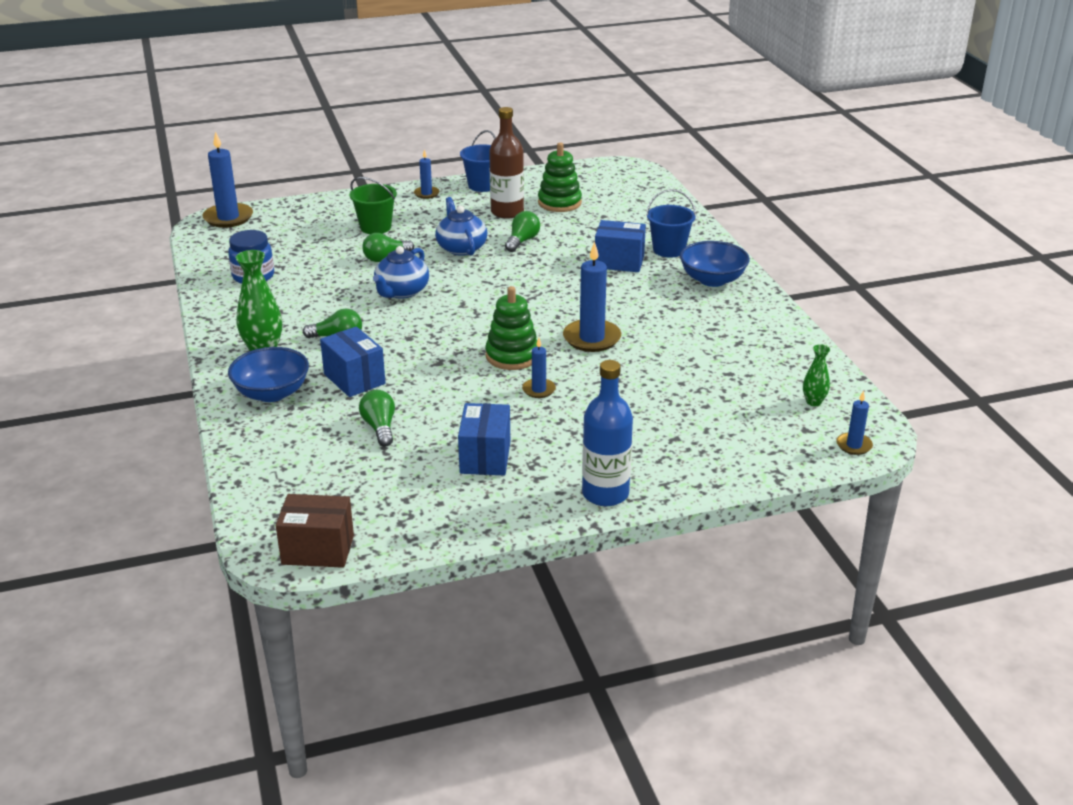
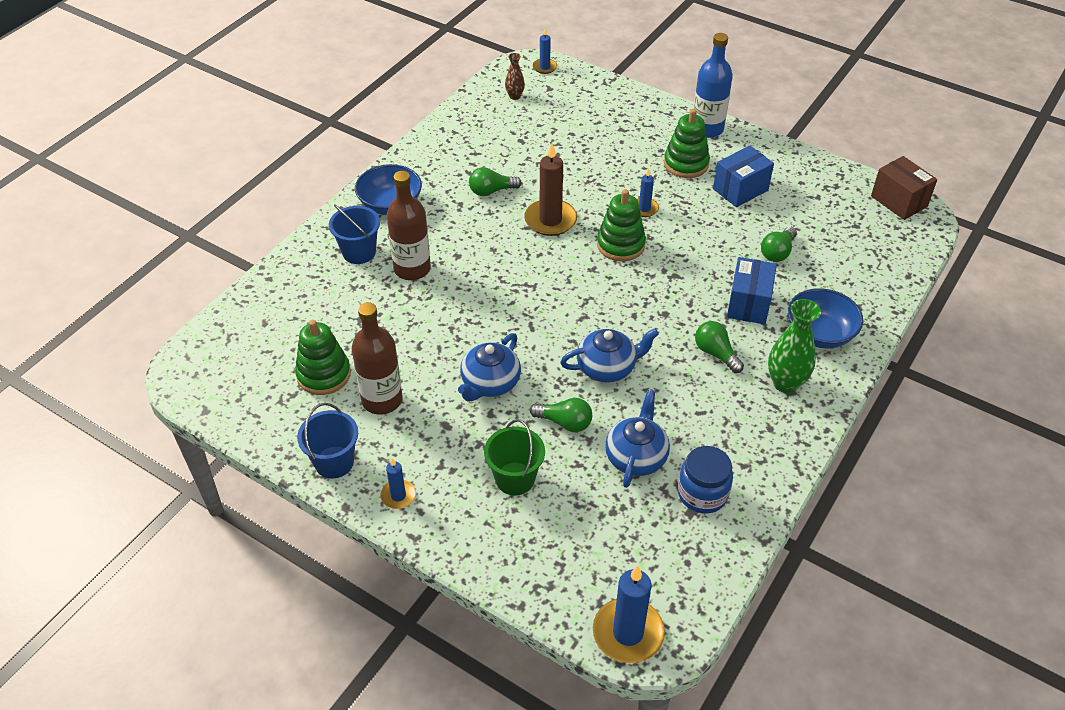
camera: 130 degrees left, 15 degrees up
green light bulb [505,211,540,252] -> green light bulb moved to [469,167,522,196]
blue candle [563,242,621,352] -> brown candle [524,143,577,236]
blue box [595,220,646,272] -> brown bottle [387,171,431,280]
green vase [803,344,830,406] -> brown vase [505,53,525,100]
none -> blue teapot [605,390,670,488]
none -> green stacking toy [664,109,710,178]

